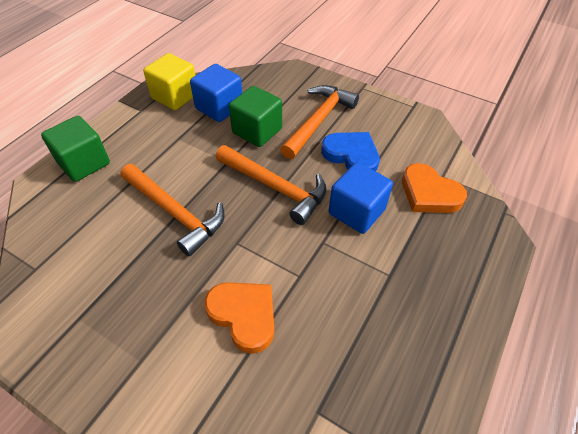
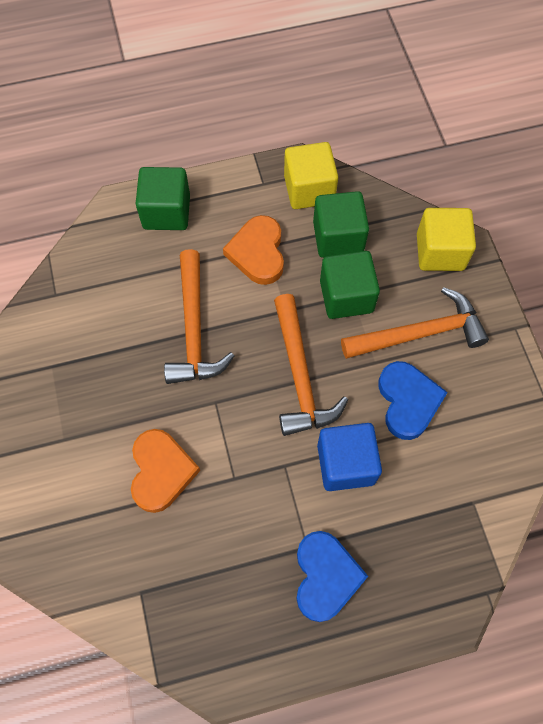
camera: 45 degrees right, 15 degrees up
blue cube [190,64,242,122] -> green cube [313,191,369,258]
orange heart [402,163,467,213] -> orange heart moved to [223,215,284,285]
none -> blue heart [296,531,368,622]
none -> yellow cube [417,208,476,271]

